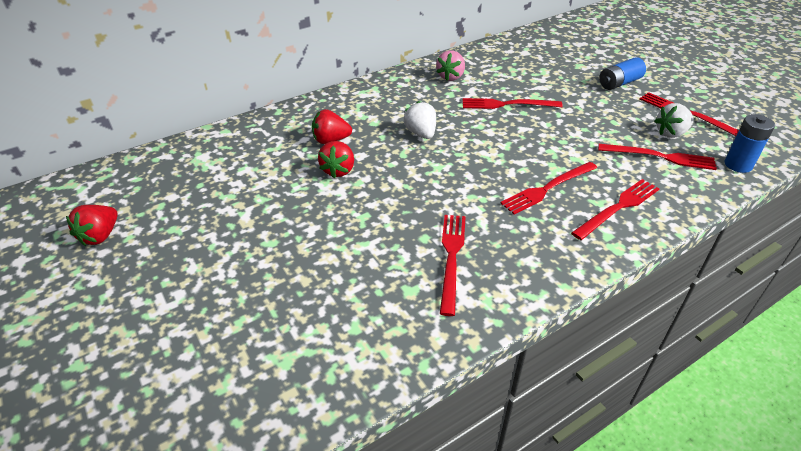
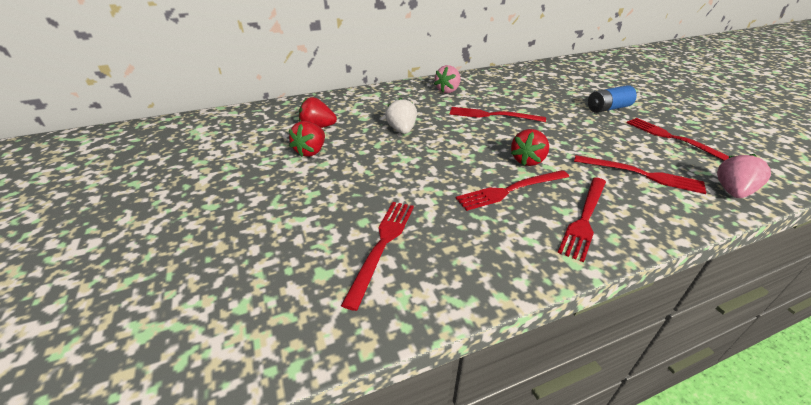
camera: 10 degrees right, 5 degrees down
red strawberry [66,205,118,246] -> red strawberry moved to [511,129,549,166]
red fork [571,179,660,240] -> red fork turned 150 degrees clockwise [557,177,606,262]
white strawberry [655,103,694,138] -> none
blue battery [724,114,775,173] -> pink strawberry [717,154,771,198]

